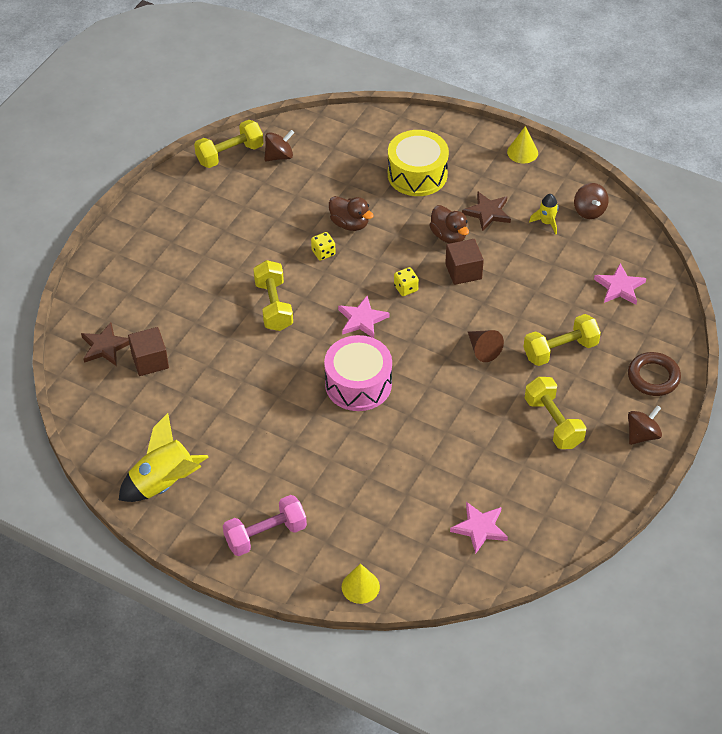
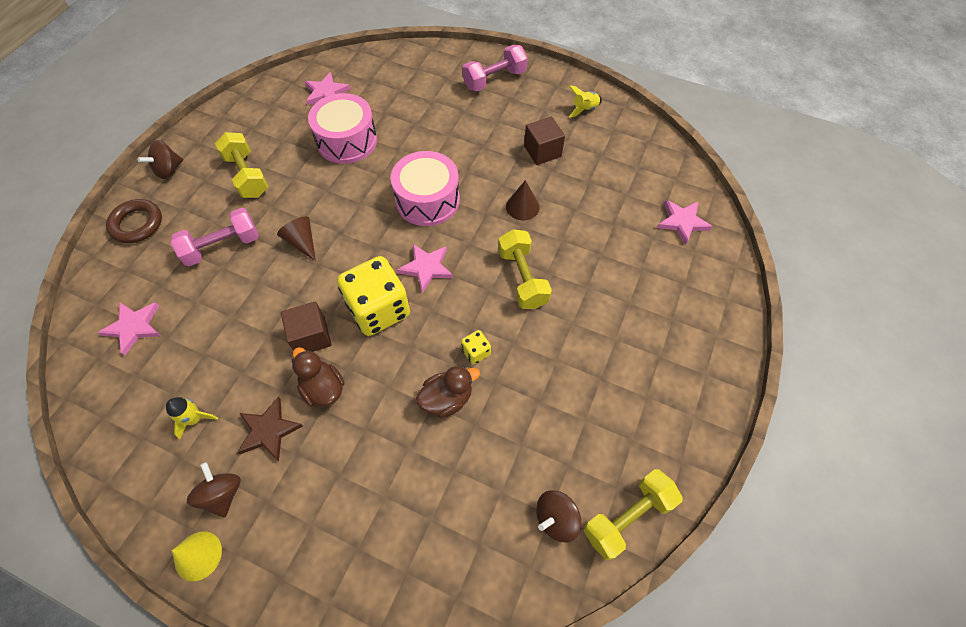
camera: 175 degrees right, 10 degrees up
brown star [81,322,130,366] -> pink star [657,200,713,245]
yellow rocket [119,413,209,502] -> yellow rocket [569,86,602,118], size x0.51
brown cube [128,327,169,376] -> brown cube moved to [524,117,565,165]
brown duck [329,196,374,231] -> brown duck turned 120 degrees clockwise [416,366,480,418]
yellow cone [342,563,380,604] -> none
yellow drum [388,130,449,196] -> none
yellow dice [394,267,419,296] -> yellow dice [337,256,410,336], size x2.34
yellow dumbbell [524,314,601,366] -> pink dumbbell [170,208,259,266]
brown spinning top [574,183,609,219] -> brown spinning top moved to [187,462,240,517]
none -> pink drum [308,93,377,164]
none -> brown cone [506,180,540,220]

